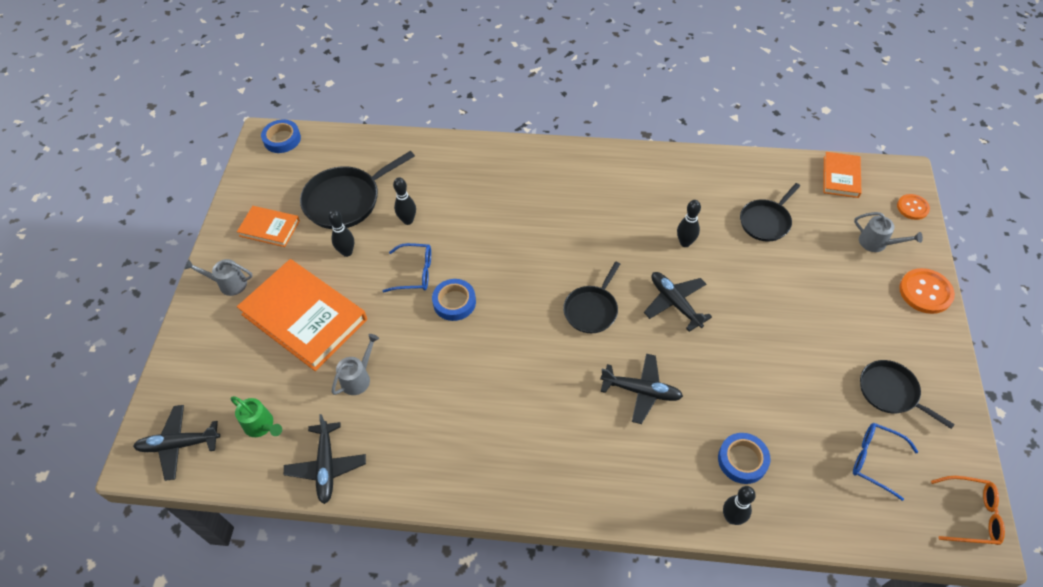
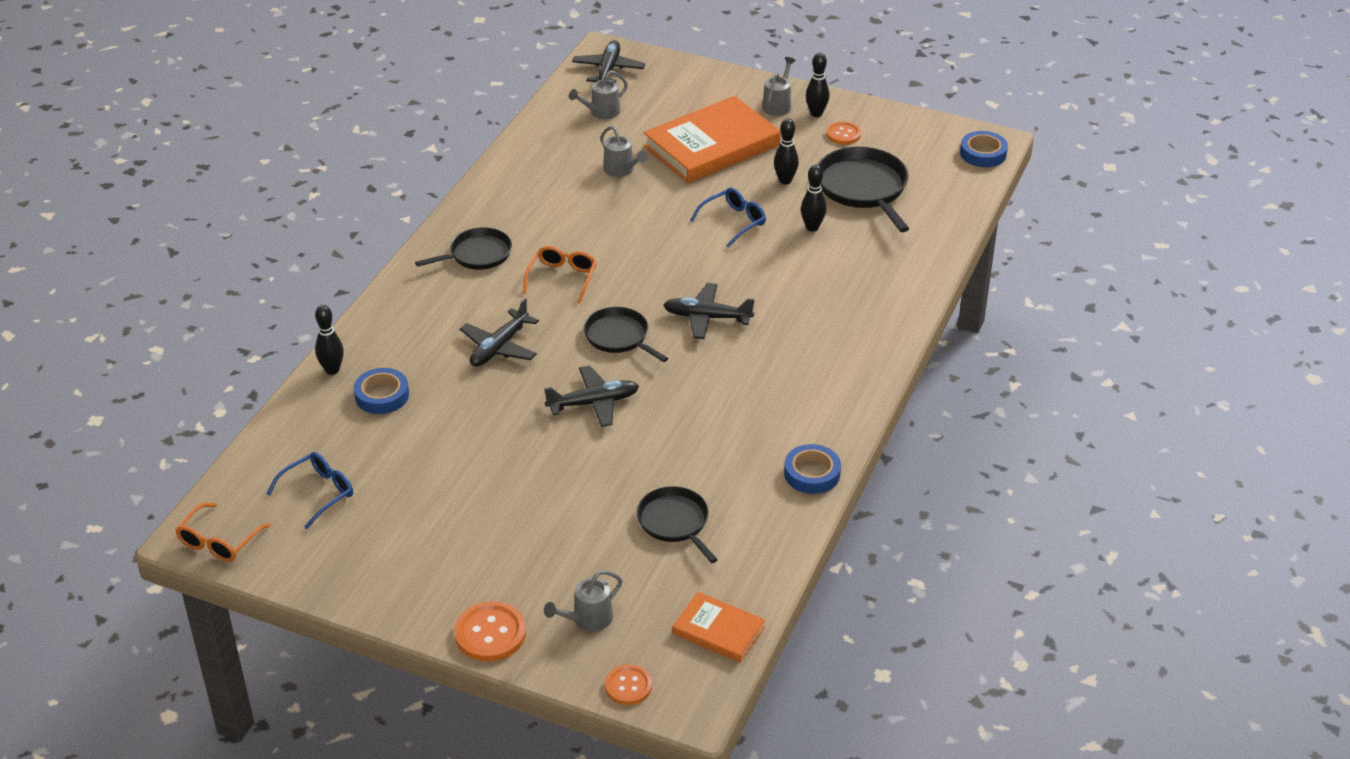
camera: 105 degrees right, 15 degrees down
green watering can [231,396,282,437] -> grey watering can [569,70,628,119]
orange book [237,206,300,247] -> orange button [826,122,861,145]
black plane [284,414,366,504] -> black plane moved to [663,283,755,339]
blue glasses [382,243,431,293] -> blue glasses turned 150 degrees counterclockwise [690,188,766,248]
blue tape [432,279,476,321] -> blue tape moved to [784,444,841,494]
black bowling pin [677,200,701,247] -> black bowling pin moved to [806,53,830,117]
black pan [860,360,955,429] -> black pan moved to [415,227,512,270]
none -> orange glasses [523,246,597,304]

